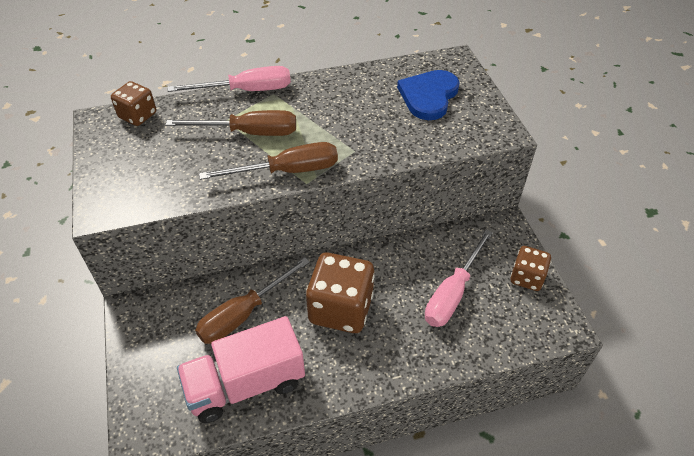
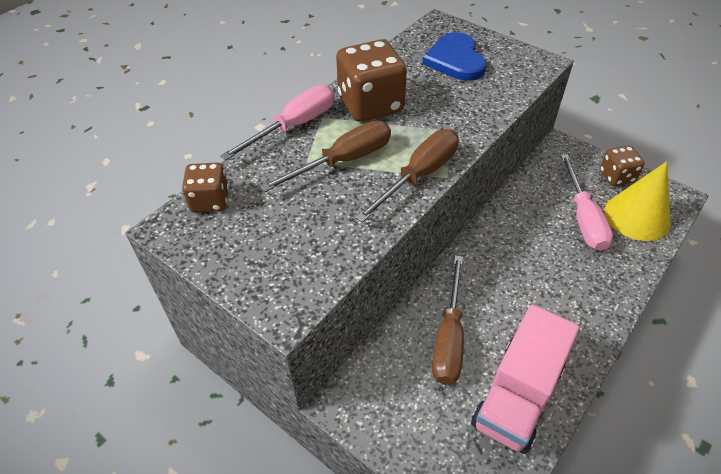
camera: 35 degrees left, 0 degrees up
brown dice [306,253,375,333] -> brown dice moved to [336,40,407,121]
none -> yellow cone [605,161,671,241]

